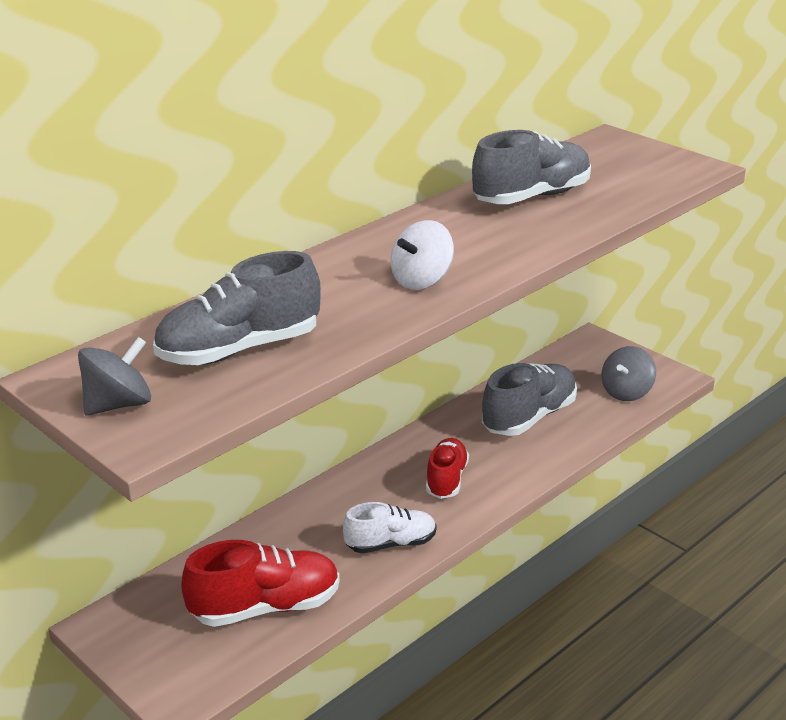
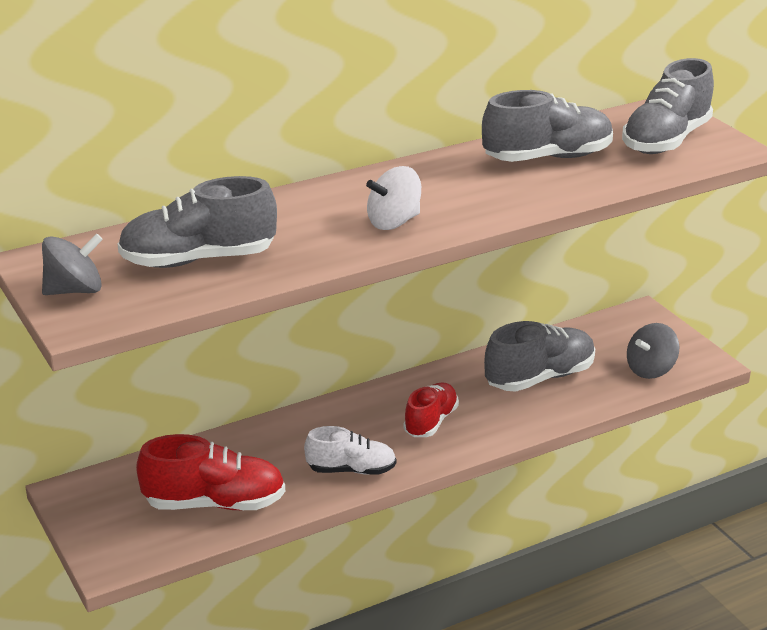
camera: 15 degrees right, 0 degrees up
none -> grey shoe [622,58,714,154]

